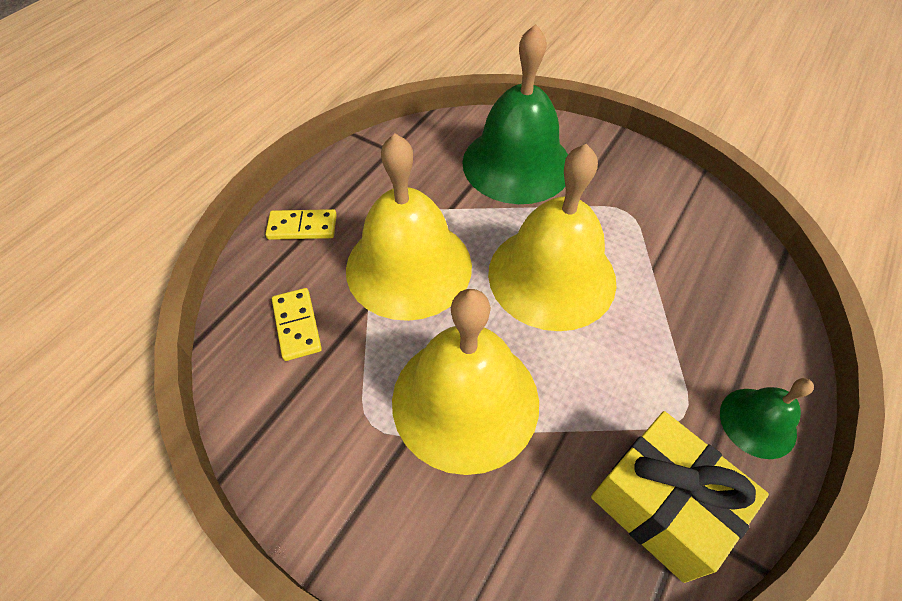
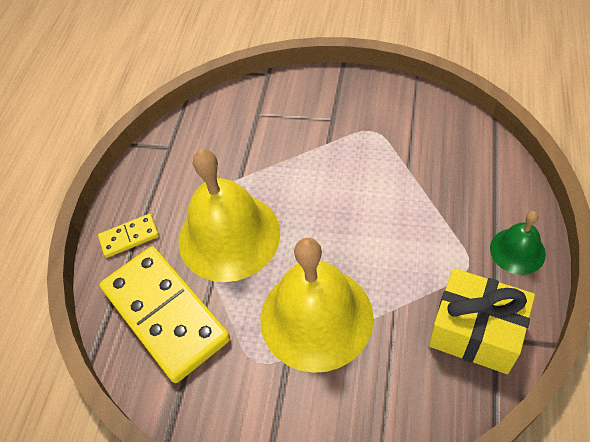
camera: 15 degrees left, 0 degrees up
yellow domino [272,288,322,361] -> yellow domino [100,246,230,383], size x2.23
green bell [462,24,568,204] -> none
yellow bell [488,144,616,331] -> none

